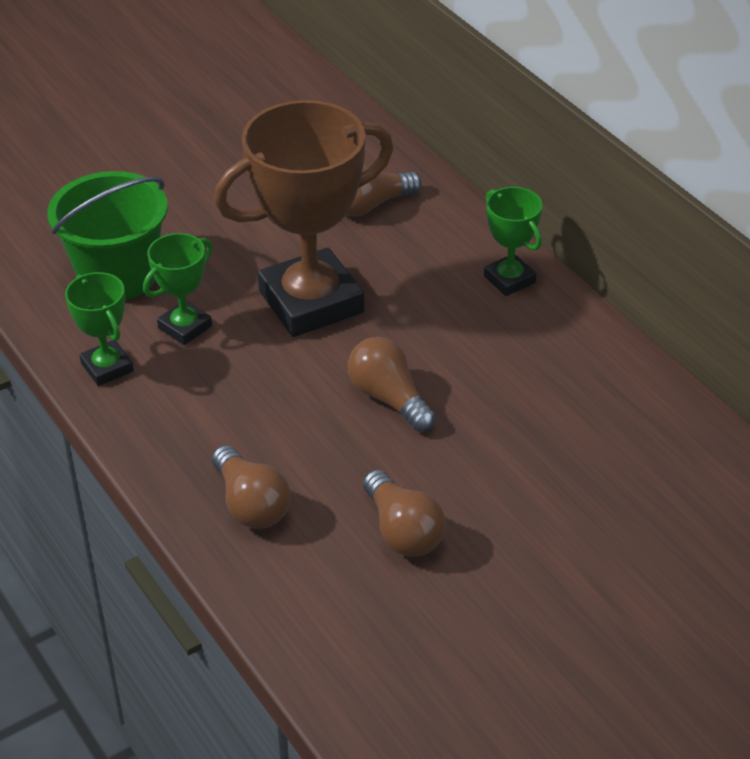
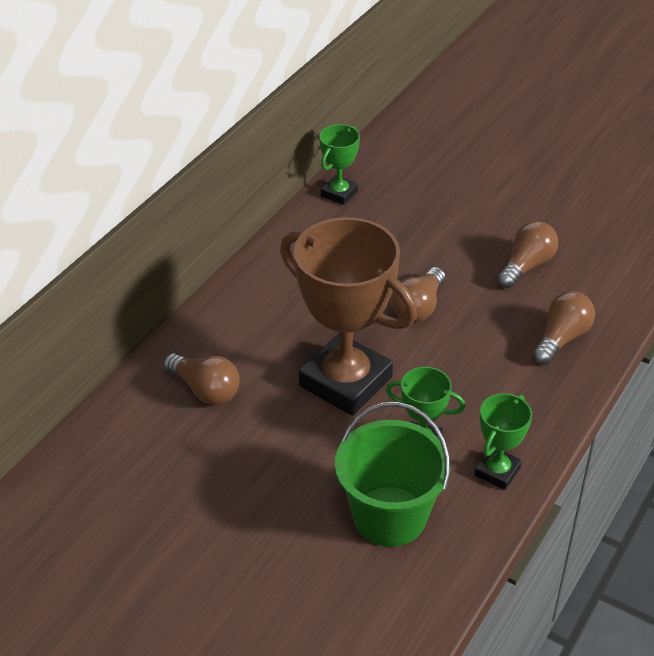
camera: 115 degrees left, 0 degrees up
green trophy [484,187,542,296] -> green trophy moved to [319,124,360,205]

